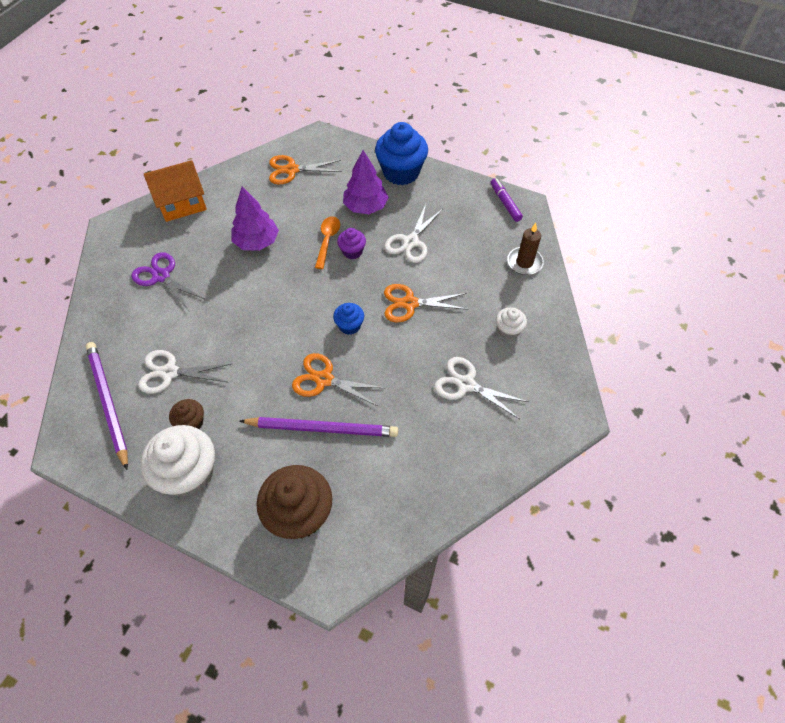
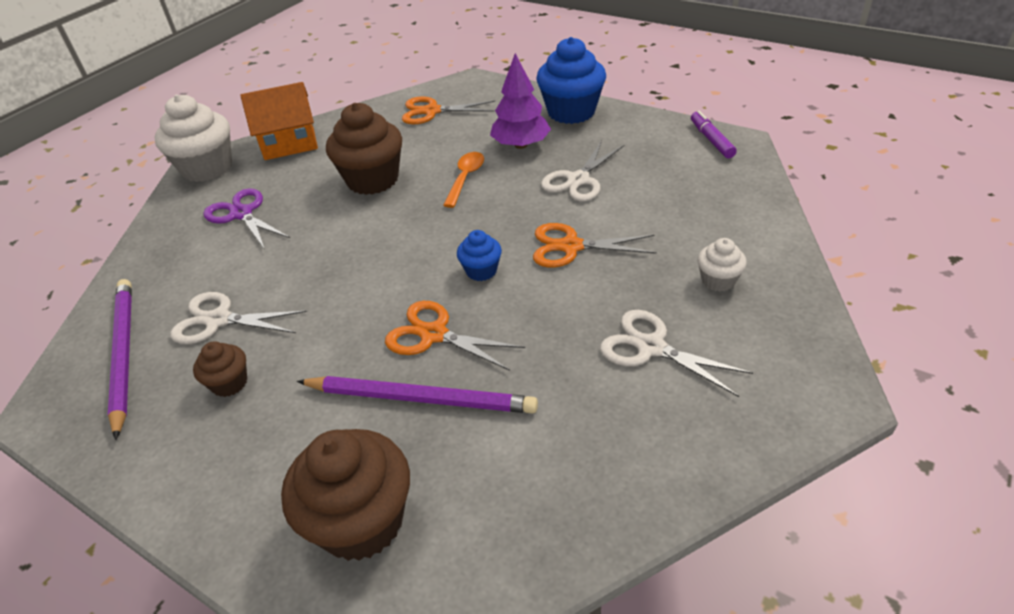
camera: 10 degrees right, 15 degrees down
white cupcake [140,425,215,497] -> white cupcake moved to [155,94,232,182]
purple tree [231,187,279,251] -> brown cupcake [326,103,402,195]
purple cupcake [337,228,366,259] -> none
brown candle [507,223,544,275] -> none

